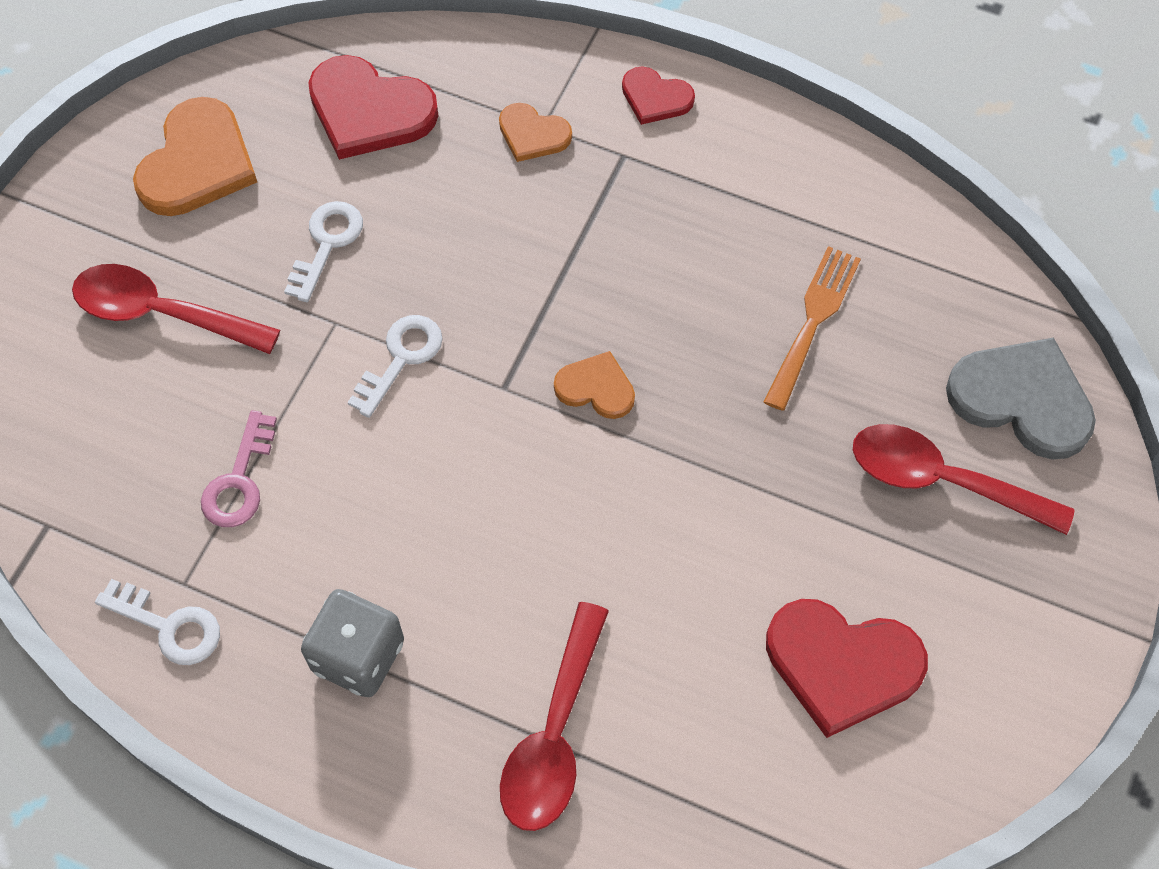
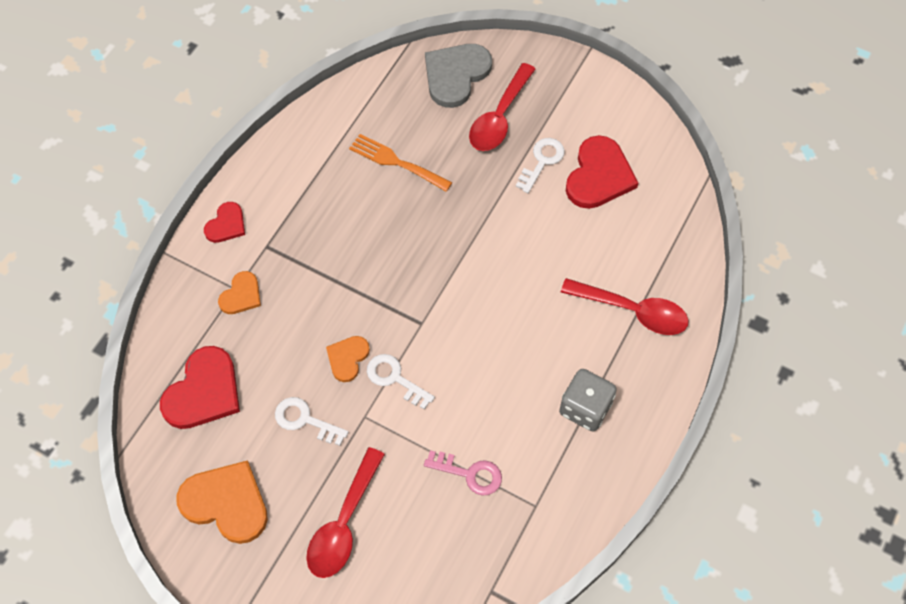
camera: 85 degrees left, 0 degrees up
white key [95,579,220,665] -> white key moved to [516,138,565,193]
orange heart [554,351,635,419] -> orange heart moved to [326,336,370,382]

